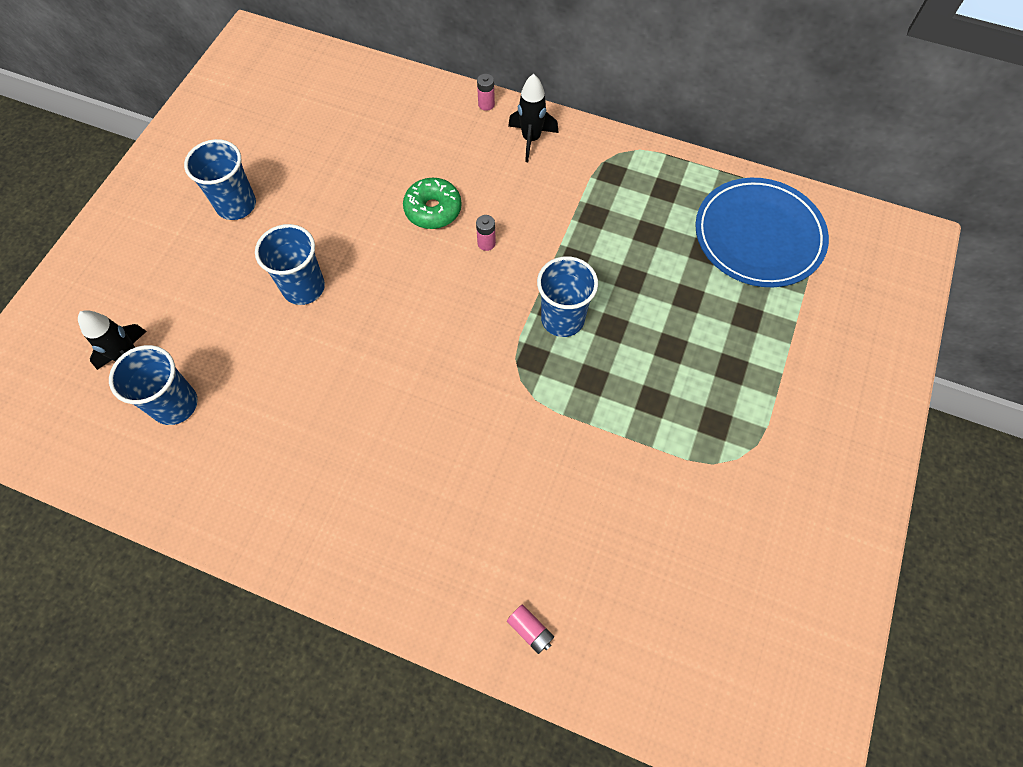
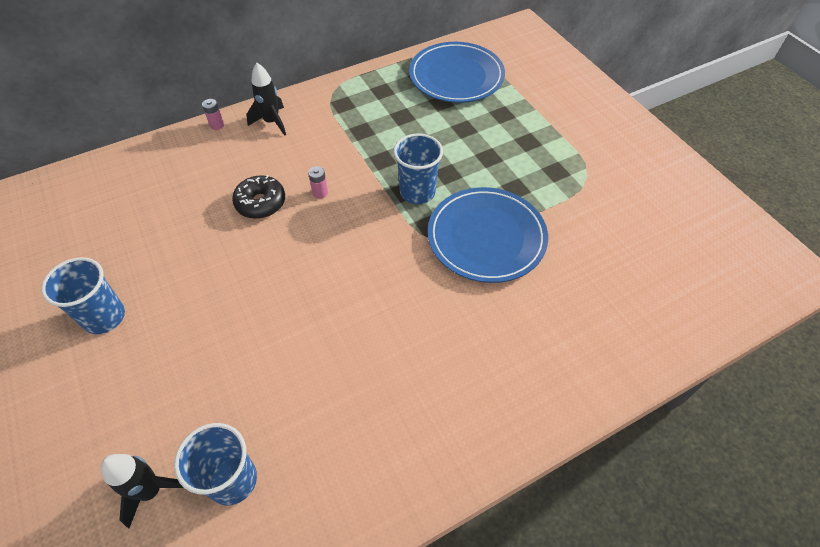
camera: 50 degrees left, 10 degrees down
blue cup [255,224,325,305] -> none
green donut [403,178,462,229] -> black donut [232,175,285,219]
pink battery [507,604,554,654] -> none
none -> blue plate [428,187,548,283]

